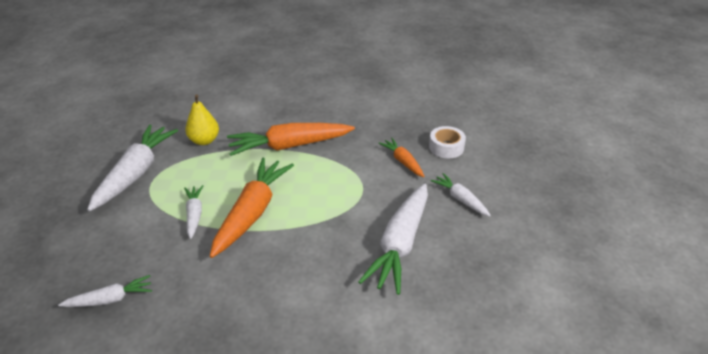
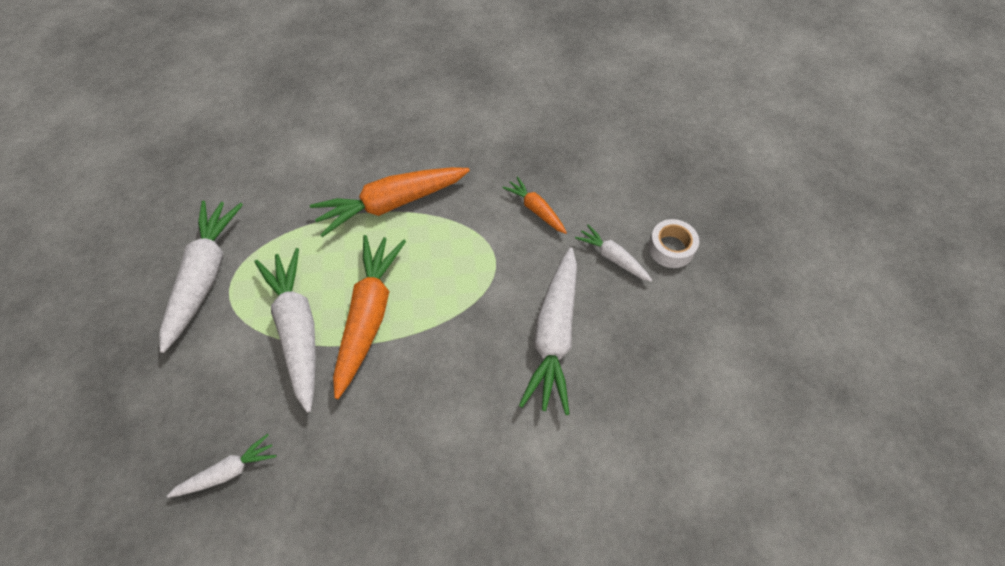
camera: 10 degrees left, 20 degrees up
white carrot [184,185,203,239] -> white carrot [255,248,316,413], size x1.92
yellow pear [185,95,219,145] -> none
white tape [429,126,466,158] -> white tape moved to [648,219,699,268]

